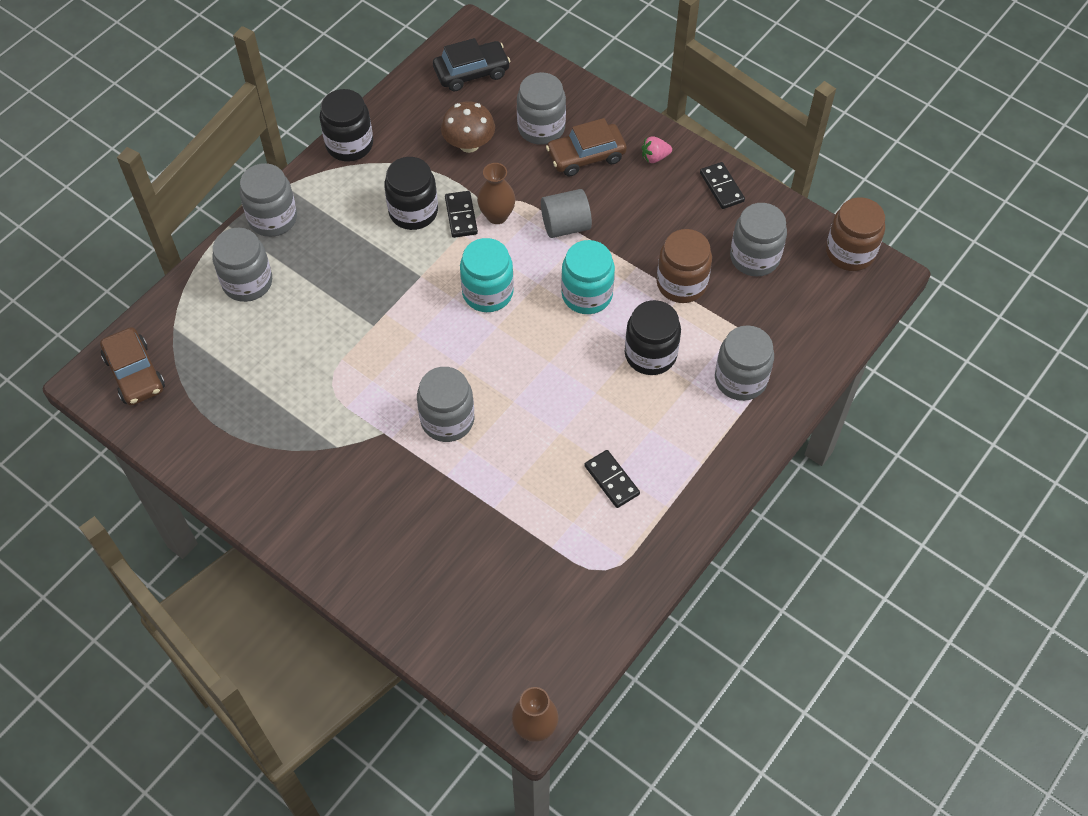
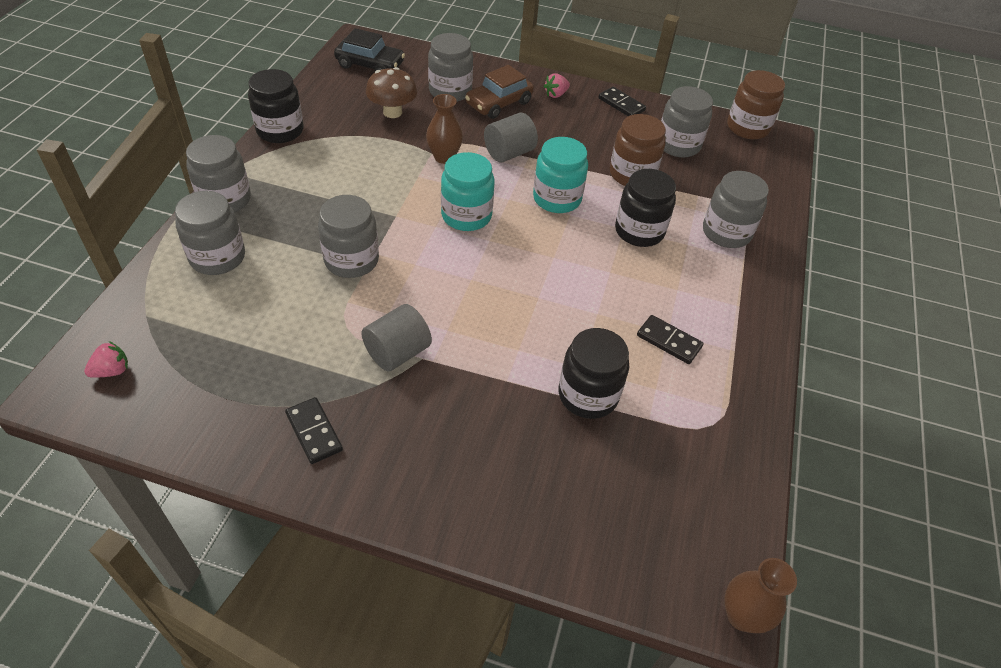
camera: 25 degrees left, 10 degrees down
brown car [100,327,165,406] -> pink strawberry [84,341,128,378]
black jar [384,157,438,230] -> black jar moved to [559,328,629,419]
grey jar [417,367,474,442] -> grey jar moved to [318,195,379,278]
black car [433,38,511,91] -> black car turned 60 degrees clockwise [334,28,405,71]
black domino [445,191,478,238] -> black domino moved to [285,397,343,464]
none -> grey cylinder [361,304,432,372]

